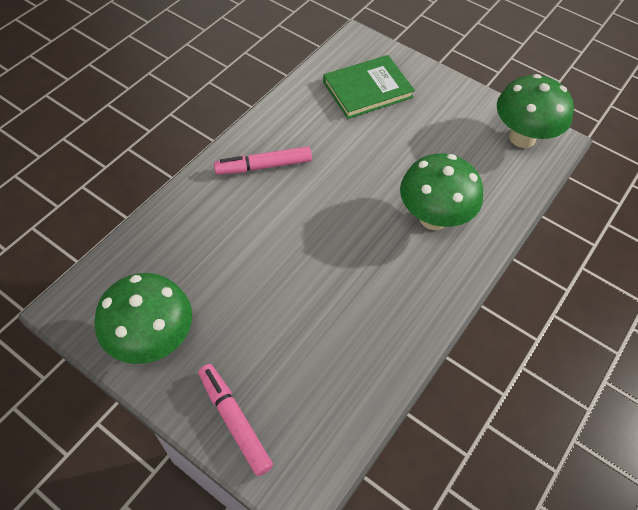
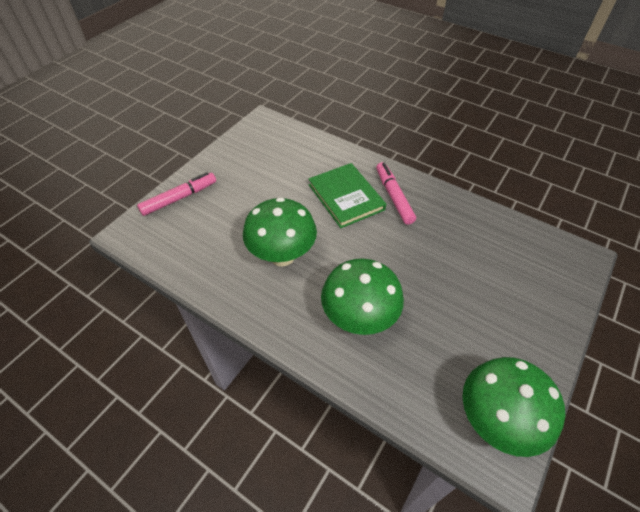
camera: 90 degrees right, 5 degrees down
green mushroom [95,273,192,364] -> green mushroom moved to [243,197,317,266]
green book [323,55,415,119] -> green book moved to [309,163,386,228]

